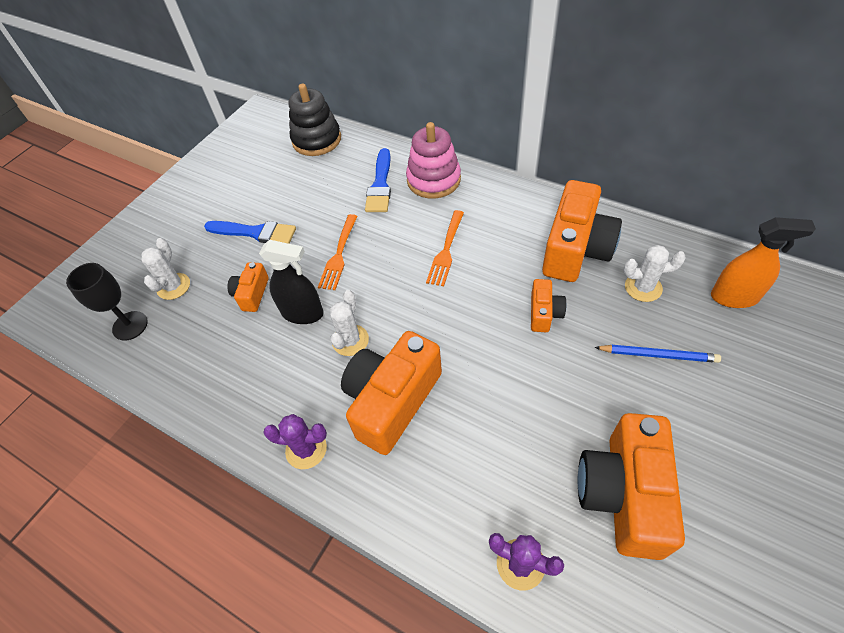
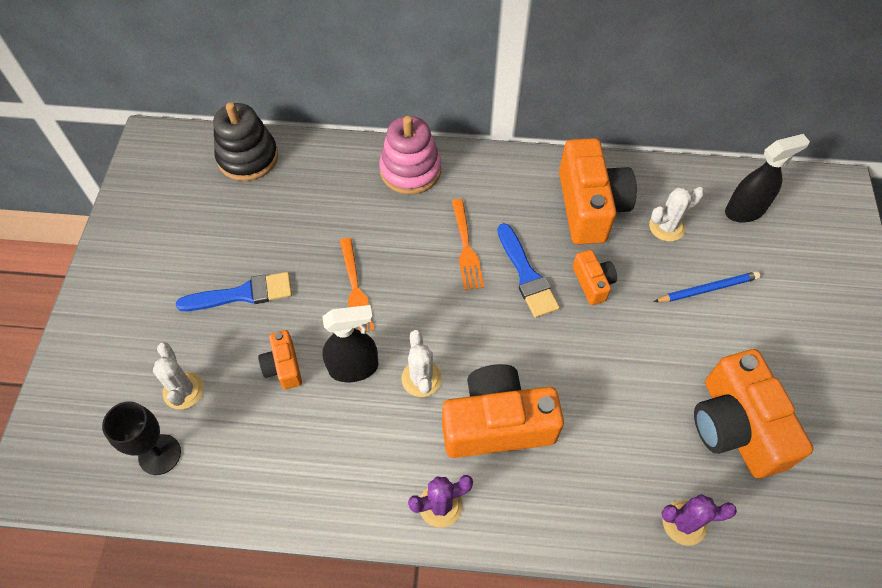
camera: 30 degrees left, 5 degrees up
orange camera [341,331,442,455] -> orange camera turned 75 degrees clockwise [442,364,564,458]
blue brush [365,148,391,212] -> blue brush moved to [497,223,560,318]
orange spray bottle [711,217,816,308] -> black spray bottle [725,134,810,222]

